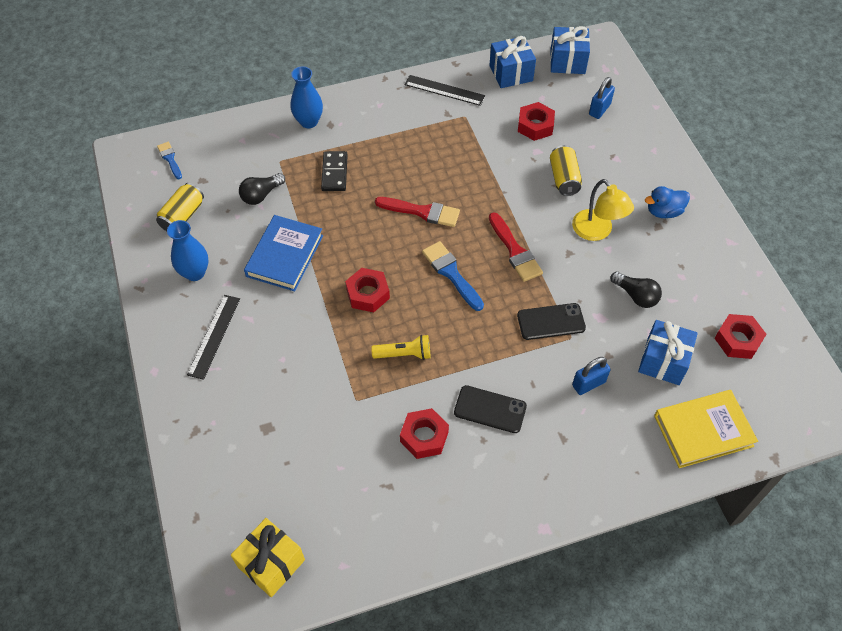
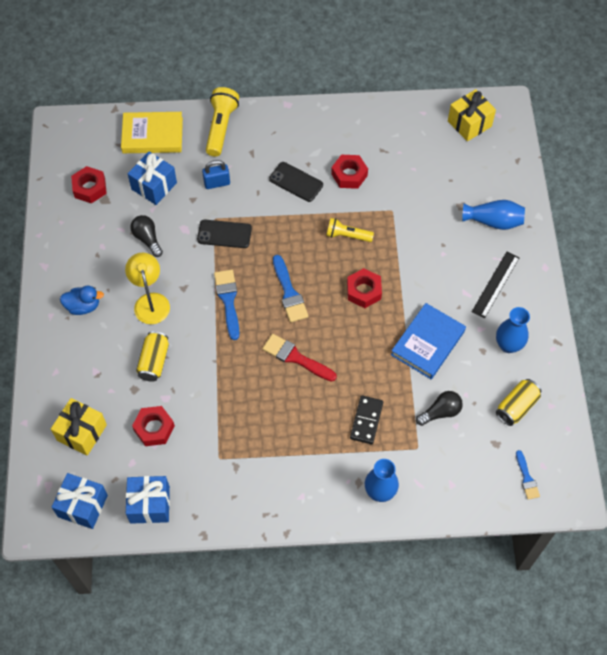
camera: 165 degrees left, 5 degrees up
black ruler [404,75,485,106] -> none
red brush [489,212,543,282] -> blue brush [214,270,240,340]
blue padlock [589,77,615,119] -> yellow gift [51,398,107,456]
none -> yellow flashlight [206,87,239,157]
none -> blue vase [462,200,525,230]

